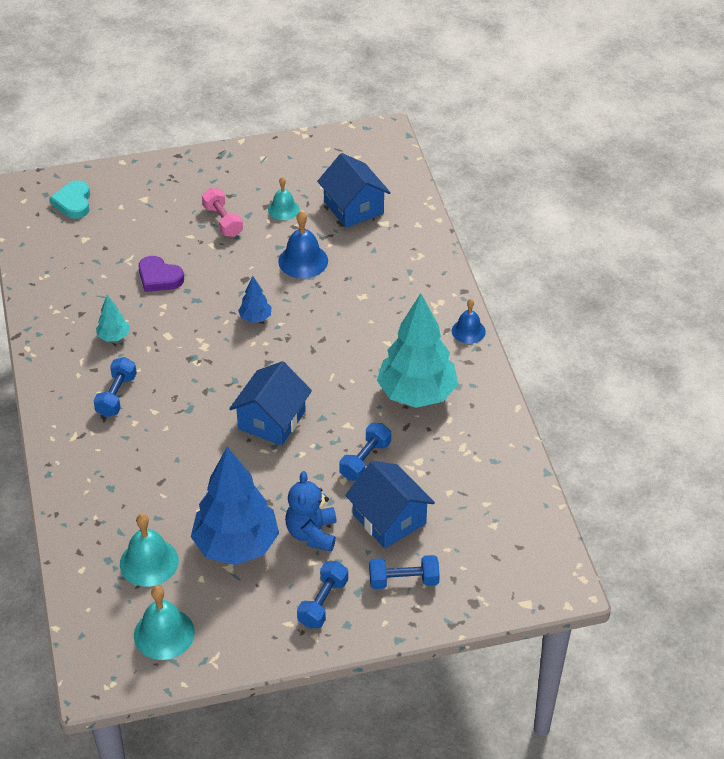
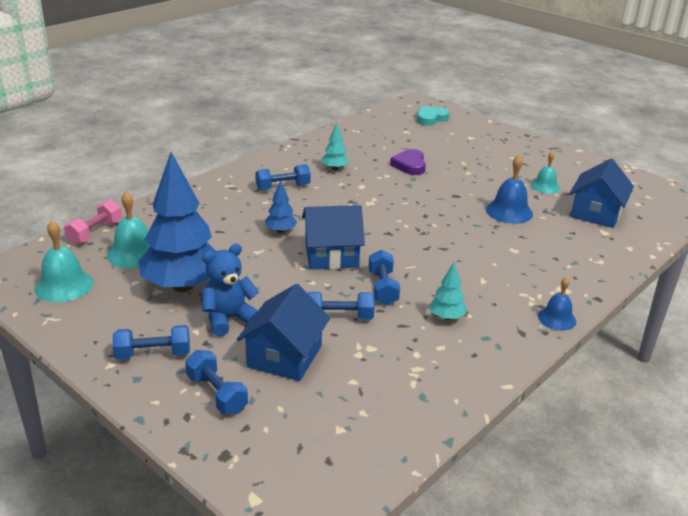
camera: 55 degrees right, 15 degrees down
pink dumbbell [202,188,243,237] -> pink dumbbell moved to [64,200,122,245]
blue tree [238,276,271,323] -> blue tree moved to [265,180,297,233]
turquoise tree [377,293,458,408] -> turquoise tree [429,262,467,320], size x0.43
none -> blue dumbbell [368,250,400,306]

